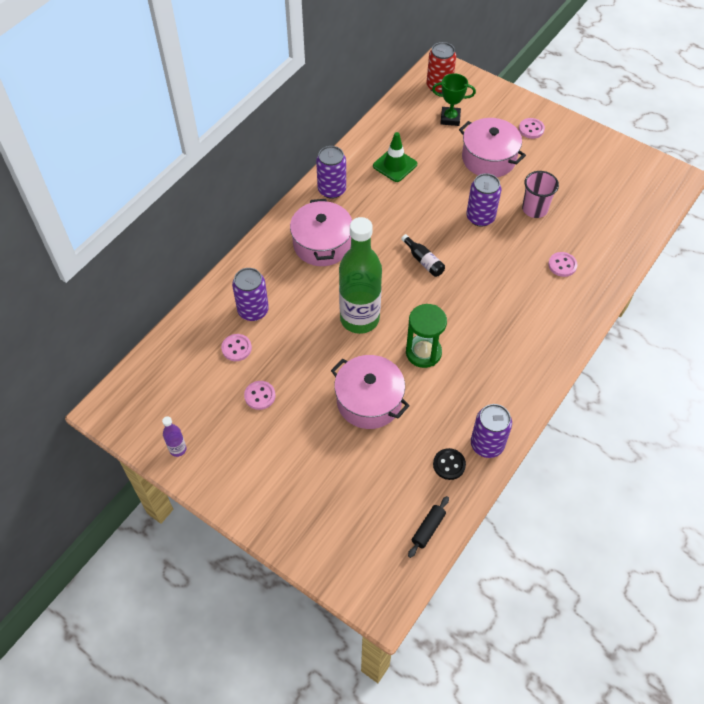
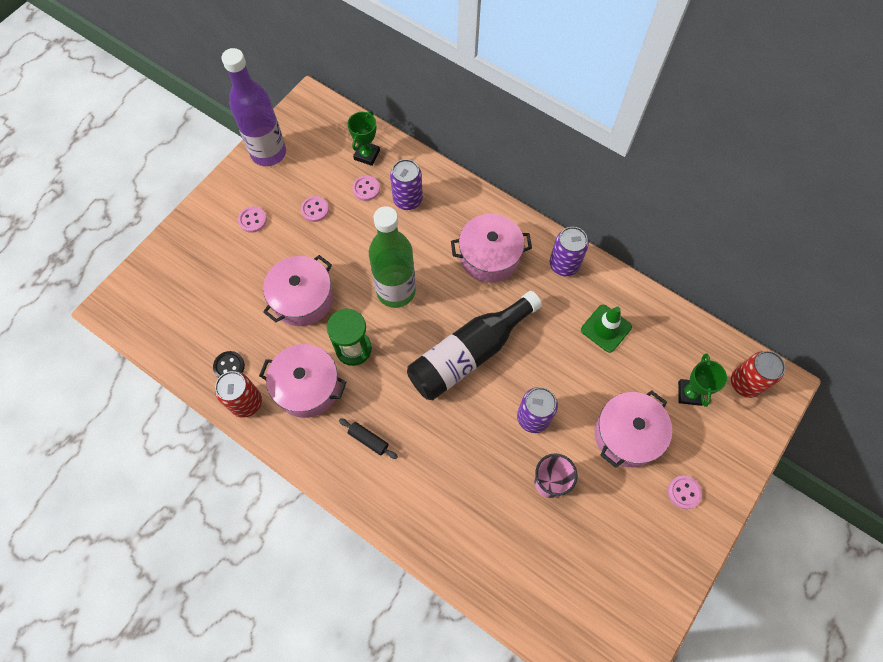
camera: 90 degrees right, 10 degrees up
purple bottle [162,416,187,457] -> purple bottle [222,48,286,166], size x2.49
black bottle [401,234,445,277] -> black bottle [407,291,542,400], size x2.49
black rolling pin [408,496,449,558] -> black rolling pin moved to [339,418,398,459]
purple can [471,404,512,458] -> red can [215,371,262,418]
pink button [548,252,577,277] -> pink button moved to [238,206,267,233]
none -> pink pot [259,344,346,418]
none -> green trophy [347,110,380,166]

